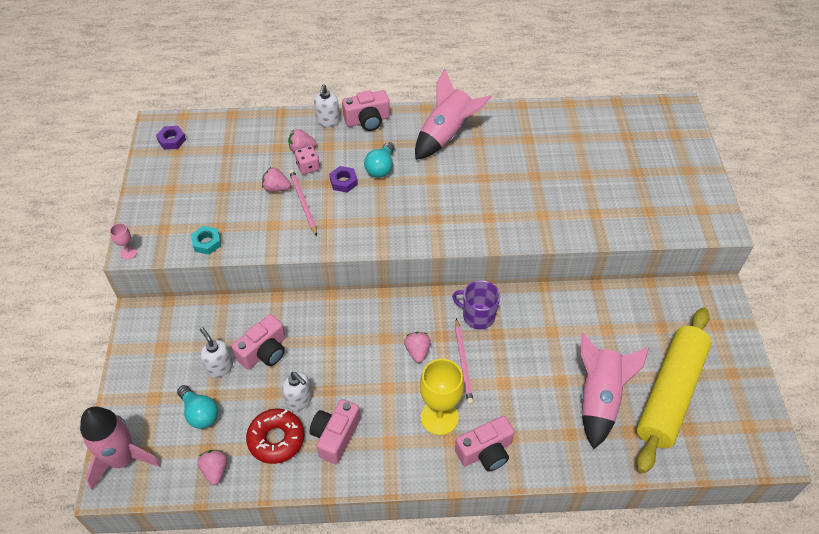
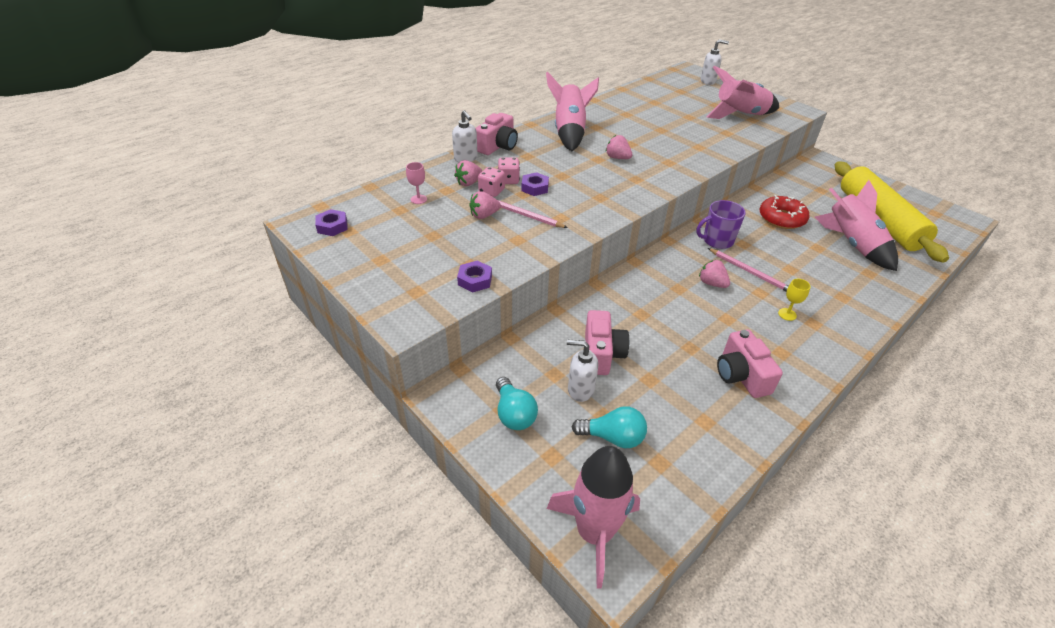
camera: 40 degrees left, 10 degrees down
pink goblet [110,223,137,260] -> pink goblet moved to [406,162,427,204]
turquoise nut [191,226,222,255] -> purple nut [457,260,492,293]
pink strawberry [198,450,227,485] -> pink strawberry moved to [606,135,632,159]
red donut [246,408,304,464] -> red donut moved to [760,195,810,229]
white soap dispenser [282,372,312,411] -> white soap dispenser moved to [700,39,729,85]
turquoise light bulb [364,142,395,178] -> turquoise light bulb moved to [496,377,538,430]
yellow goblet [420,359,464,435] -> yellow goblet [778,279,811,321], size x0.46
pink camera [455,416,514,471] -> none
none -> pink dice [498,157,520,184]
none -> pink rocket [706,66,779,119]

